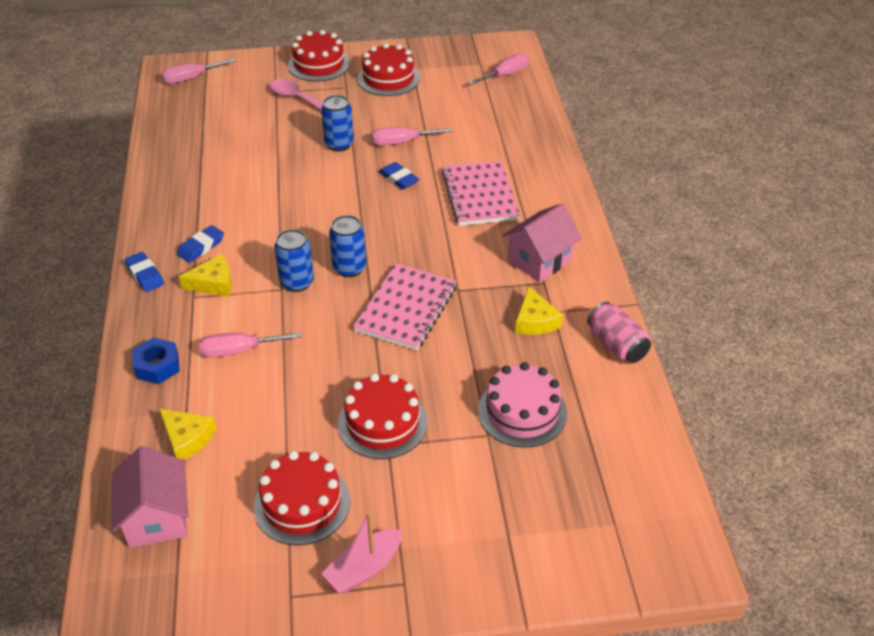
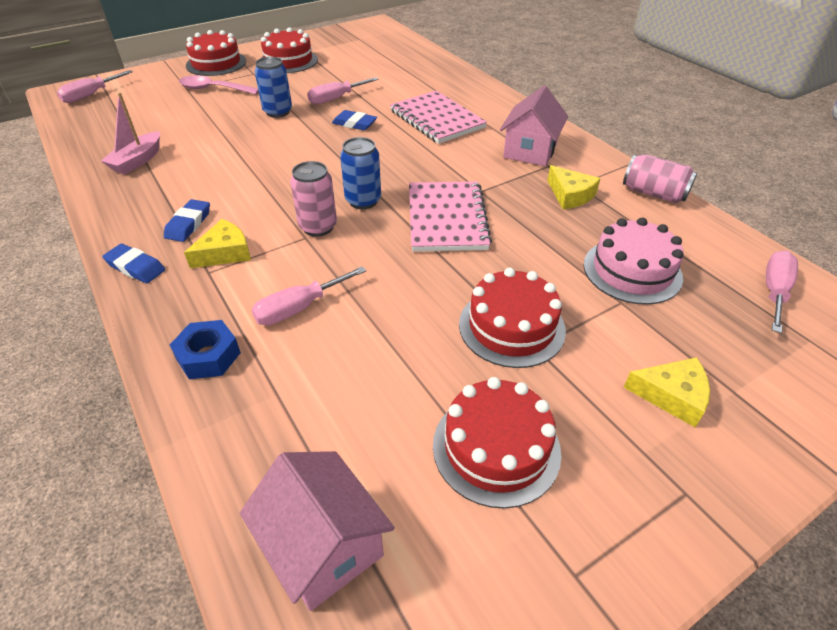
camera: 25 degrees left, 0 degrees up
yellow cheese [159,409,217,460] -> yellow cheese moved to [623,357,710,427]
blue can [274,229,314,292] -> pink can [290,161,337,237]
pink boat [321,511,403,594] -> pink boat moved to [101,92,160,174]
pink screwdriver [468,53,529,85] -> pink screwdriver moved to [766,251,798,333]

